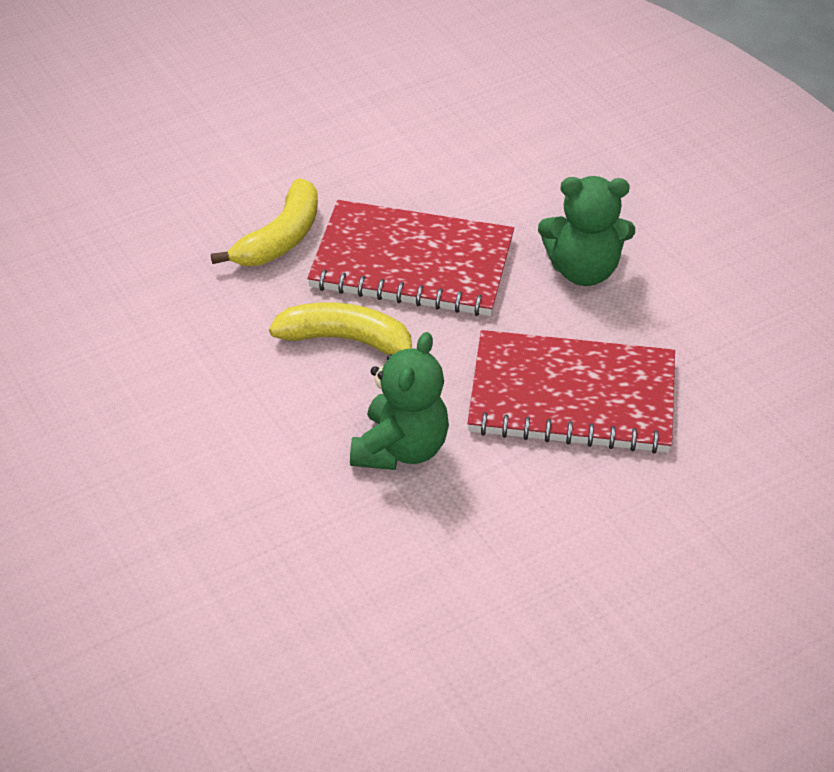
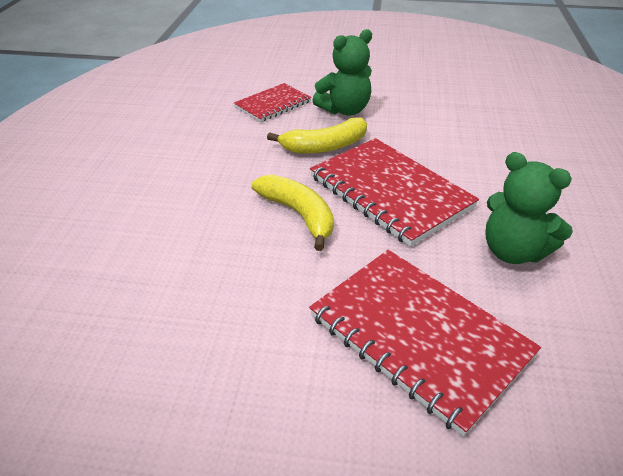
camera: 40 degrees right, 5 degrees down
green teddy bear [350,332,449,470] -> green teddy bear moved to [312,29,372,116]
none -> red notebook [234,83,311,122]

